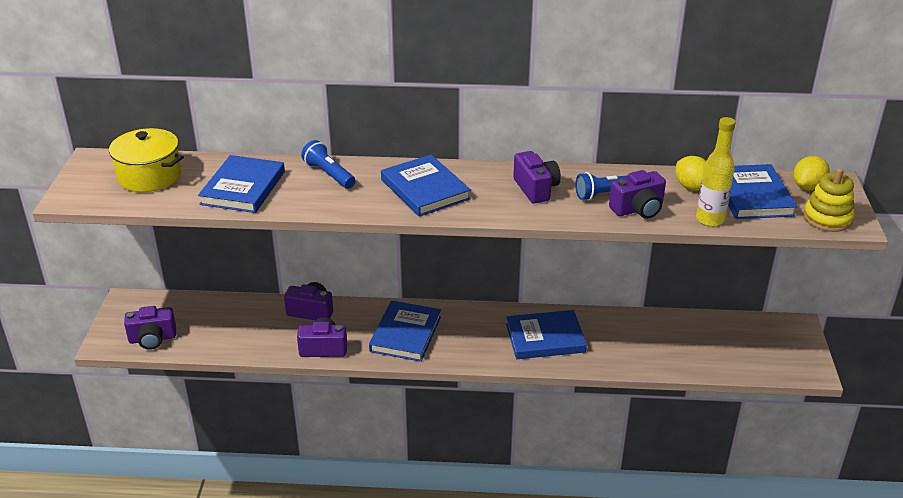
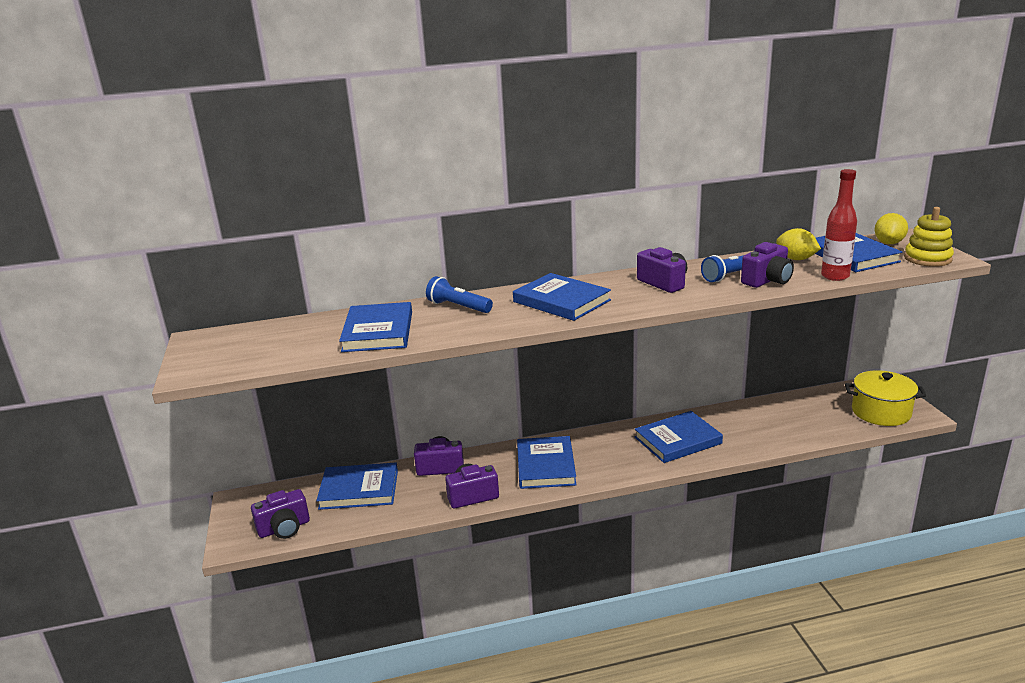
camera: 15 degrees left, 10 degrees down
yellow pot [107,128,184,192] -> yellow pot moved to [845,370,926,426]
yellow bottle [696,117,736,226] -> red bottle [821,169,857,281]
none -> blue book [316,463,398,510]

